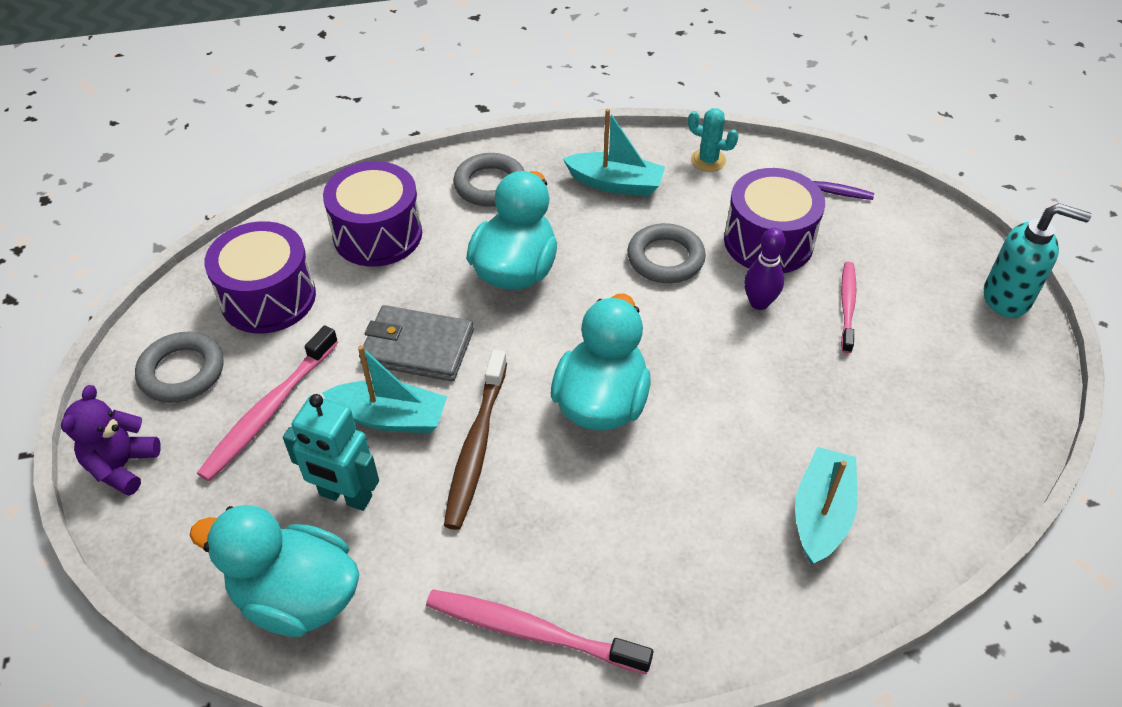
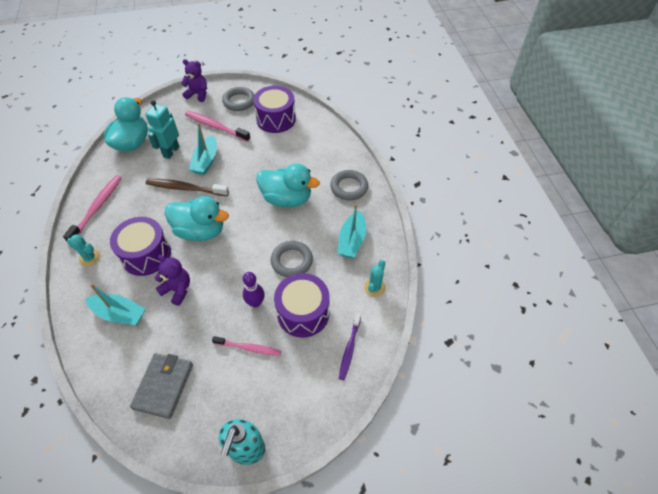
camera: 90 degrees right, 5 degrees up
purple drum [323,161,422,267] -> purple drum moved to [110,217,171,276]
grey wallet [359,305,474,382] -> grey wallet moved to [130,353,193,419]
none -> turquoise cactus [67,235,100,266]
none -> purple teddy bear [155,255,190,306]

